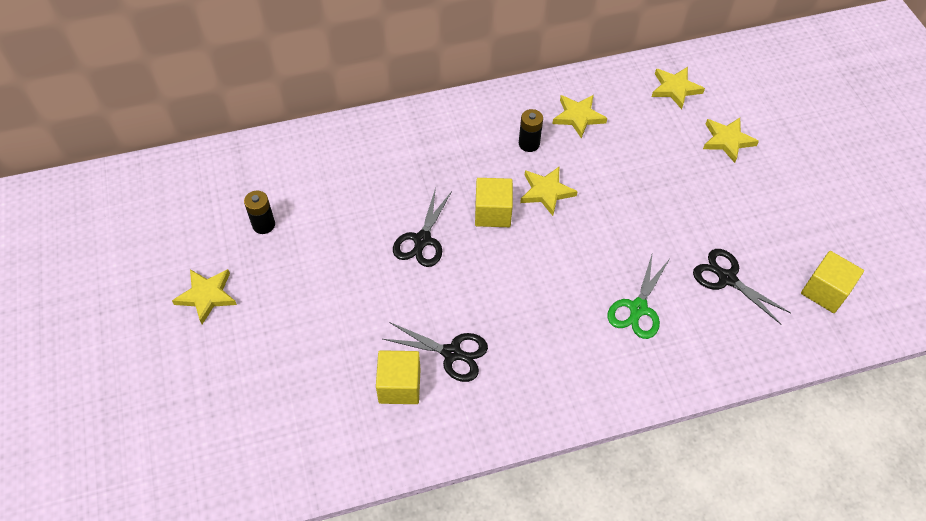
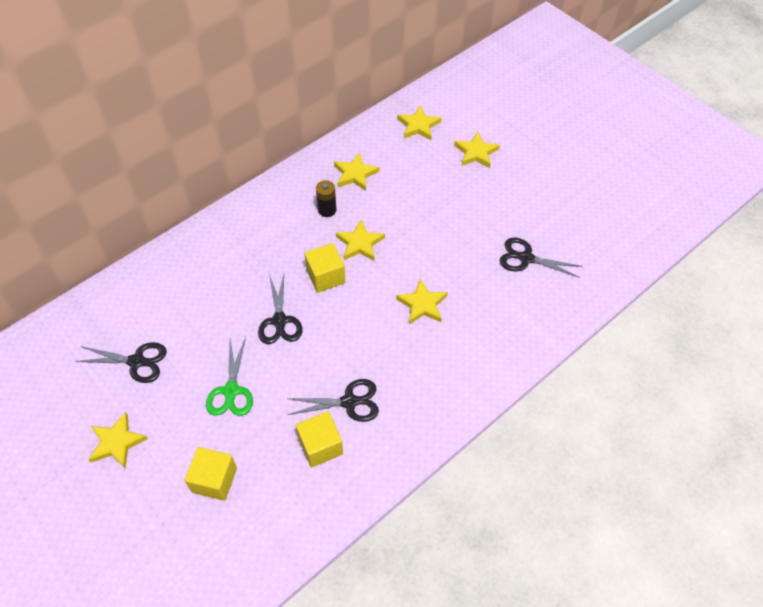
camera: 25 degrees left, 0 degrees up
black battery [244,190,275,234] -> black scissors [75,342,167,383]
green scissors [608,252,669,339] -> green scissors moved to [206,337,253,416]
yellow cube [801,251,864,313] -> yellow cube moved to [185,447,237,501]
none -> yellow star [396,279,448,324]

